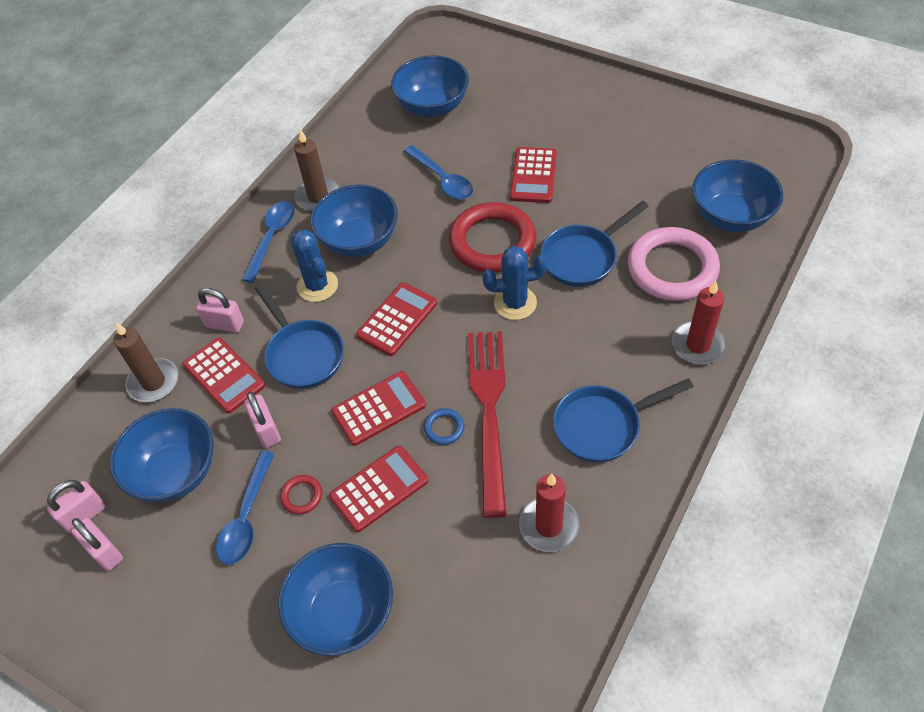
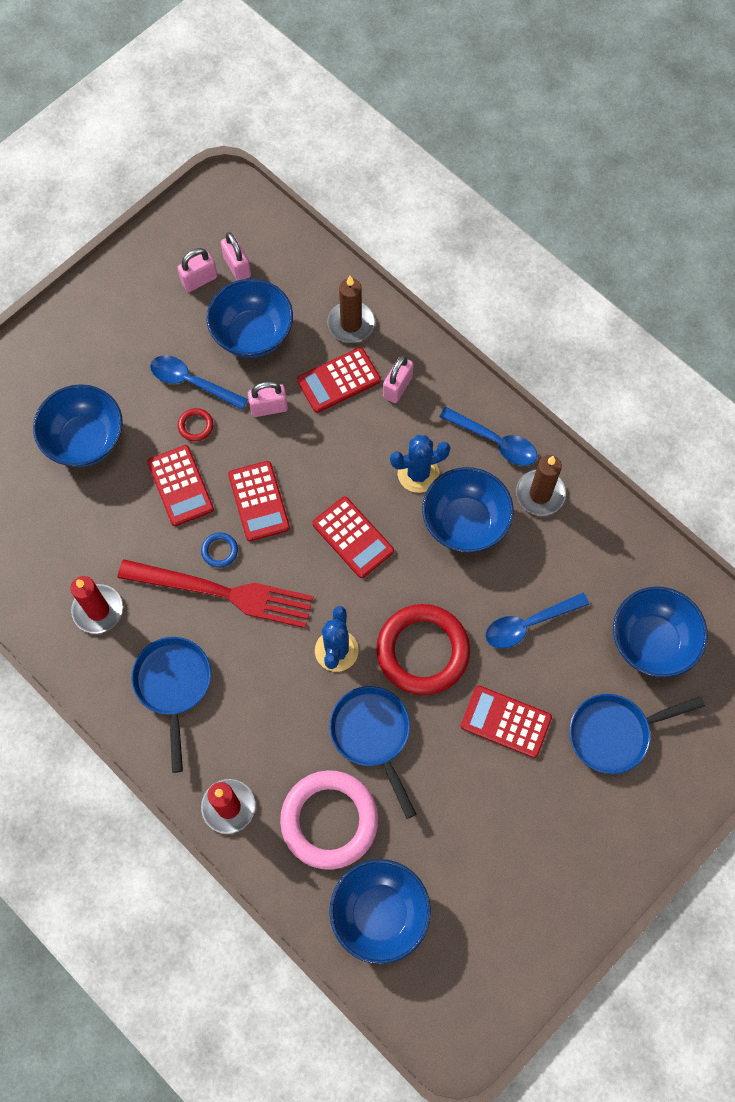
camera: 100 degrees right, 15 degrees up
blue pan [255,284,344,389] -> blue pan moved to [569,694,705,774]

